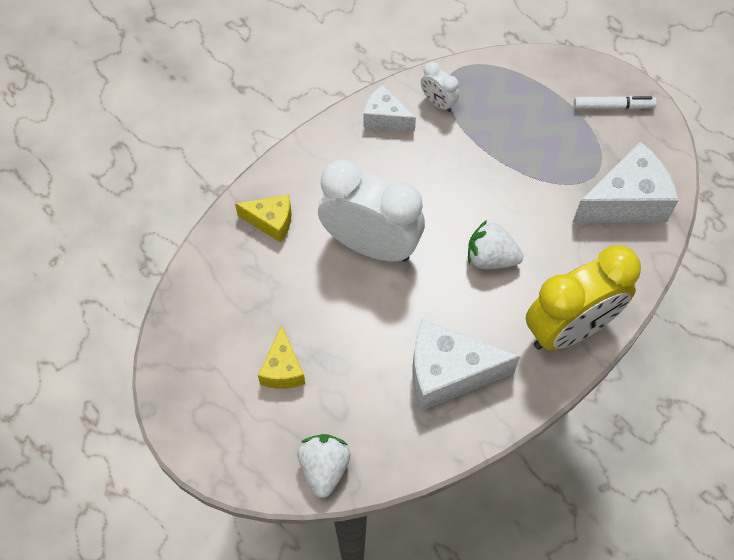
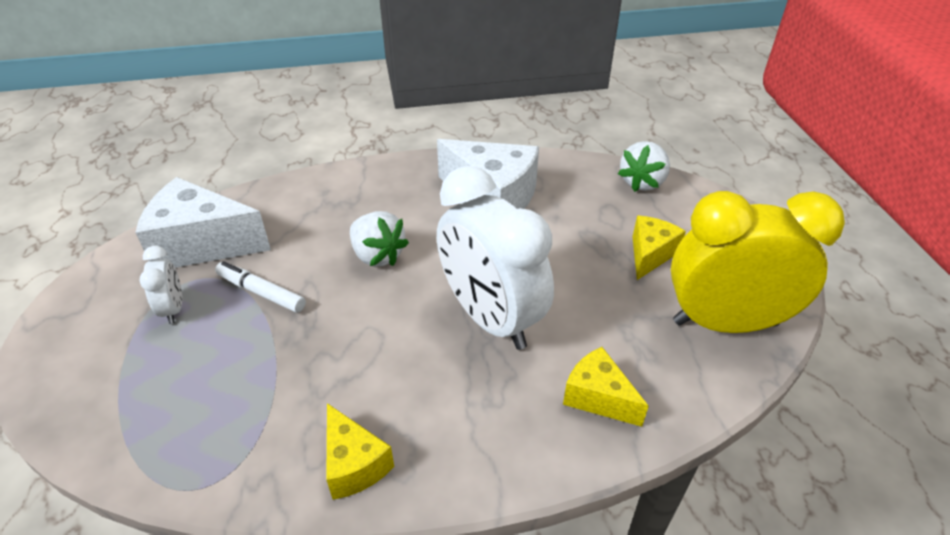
camera: 150 degrees left, 20 degrees down
white cheese [363,85,416,131] -> yellow cheese [326,403,394,500]
white clock [421,62,459,112] -> white clock moved to [139,246,182,324]
yellow clock [526,245,641,350] -> yellow clock moved to [671,191,845,333]
white marker [574,96,657,110] -> white marker moved to [215,261,306,313]

